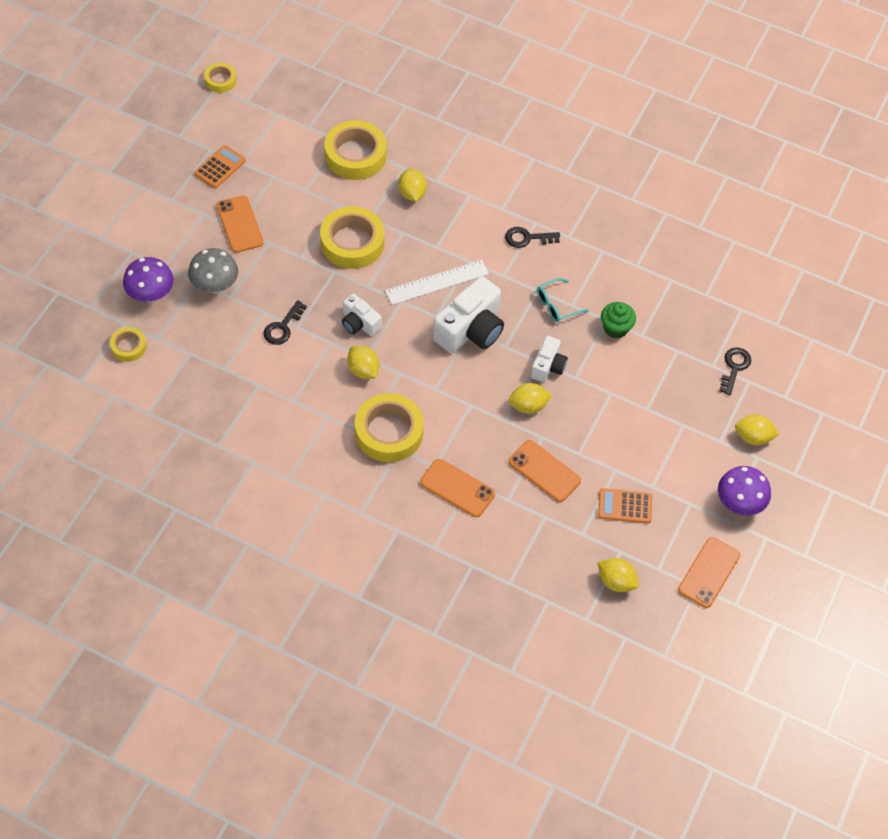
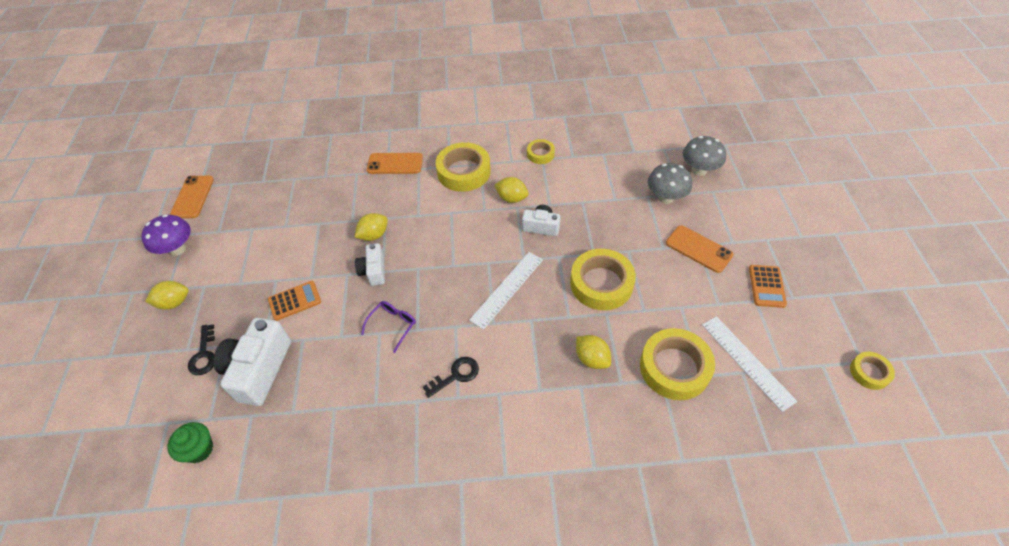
camera: 155 degrees right, 5 degrees down
yellow tape [110,327,146,362] -> yellow tape moved to [527,139,555,164]
purple mushroom [123,257,174,303] -> grey mushroom [683,136,726,176]
black key [263,300,307,345] -> none
white camera [433,276,504,353] -> white camera moved to [213,318,291,406]
orange phone [509,440,581,502] -> none
turquoise glasses [537,278,589,322] -> purple glasses [361,301,416,353]
yellow lemon [597,558,639,592] -> none
orange calculator [598,488,652,523] -> orange calculator moved to [268,281,321,321]
green cupcake [601,302,636,338] -> green cupcake moved to [167,422,213,463]
none -> white ruler [702,316,797,412]

